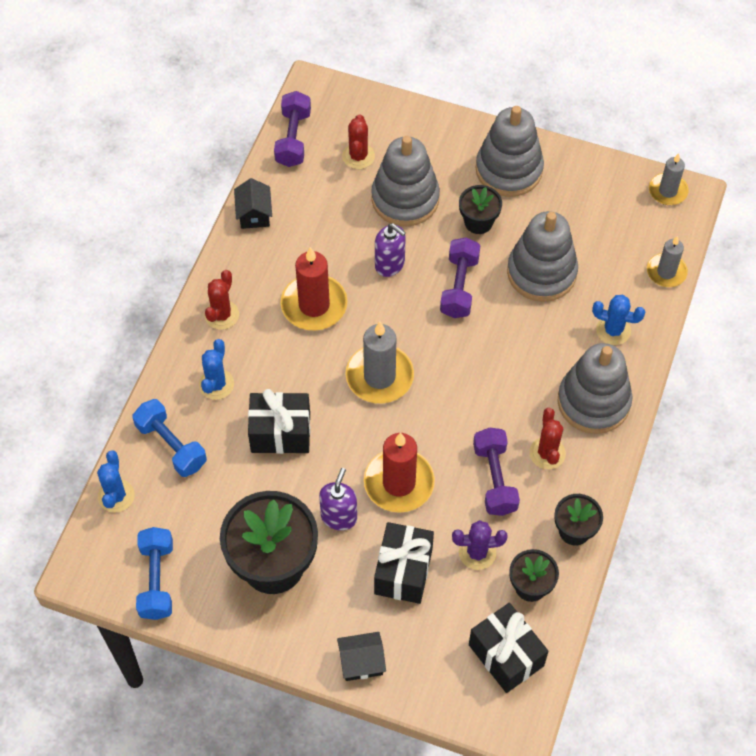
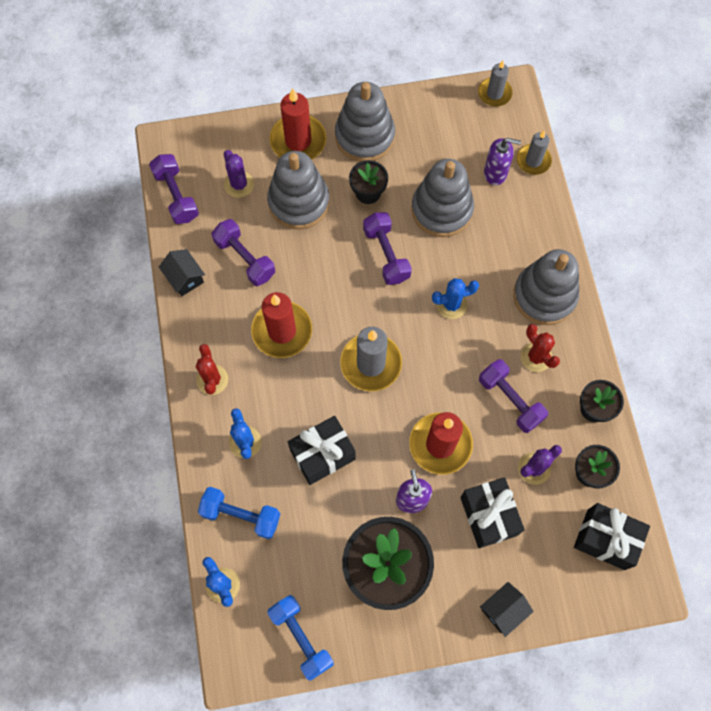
camera: 30 degrees left, 10 degrees up
red cactus [342,114,375,169] -> purple cactus [224,150,254,198]
purple soap dispenser [375,223,406,277] -> purple soap dispenser moved to [484,138,521,185]
blue cactus [592,295,646,345] -> blue cactus moved to [432,278,479,319]
none -> purple dumbbell [212,219,275,286]
none -> red candle [270,88,327,160]

